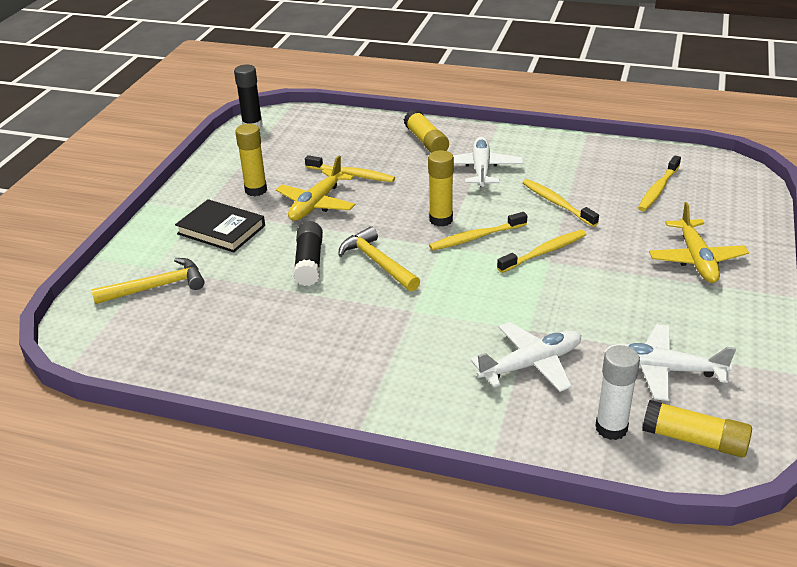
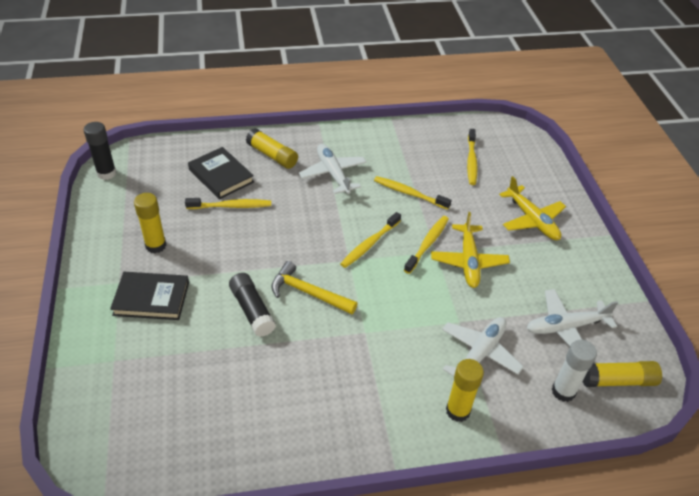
camera: 30 degrees left, 10 degrees up
yellow hammer [91,258,204,304] -> none
yellow plane [276,156,355,221] -> yellow plane moved to [431,212,510,288]
yellow glue stick [428,150,454,227] -> yellow glue stick moved to [446,359,484,422]
none -> black book [188,147,254,199]

